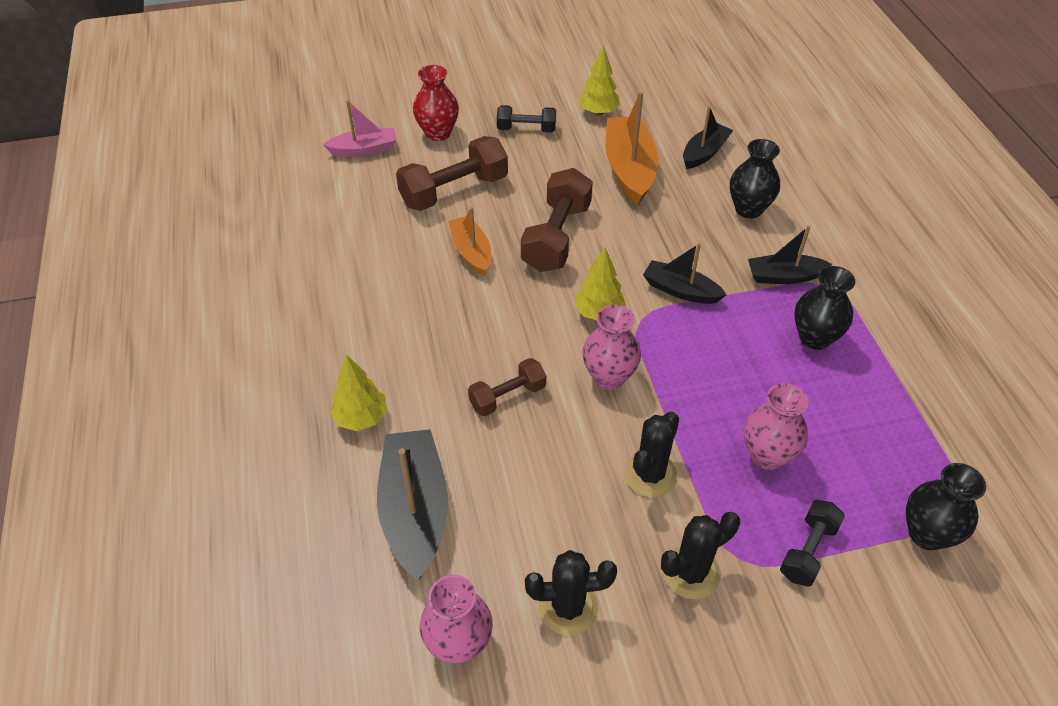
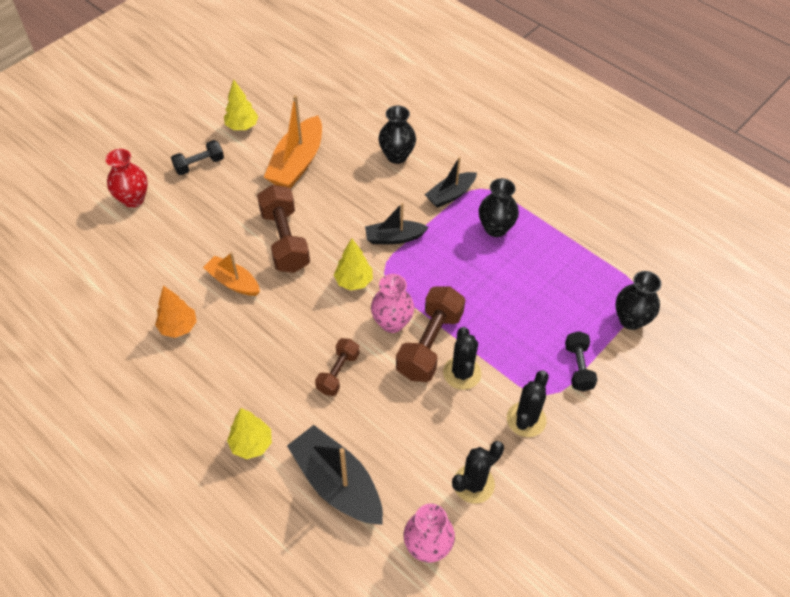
camera: 35 degrees left, 5 degrees up
pink boat [323,100,397,157] -> none
brown dumbbell [396,136,508,211] -> brown dumbbell moved to [396,286,465,382]
orange boat [606,91,659,206] -> orange boat turned 120 degrees counterclockwise [264,95,322,188]
black boat [683,106,733,169] -> none
pink vase [744,383,808,470] -> none
none -> orange tree [155,285,197,338]

